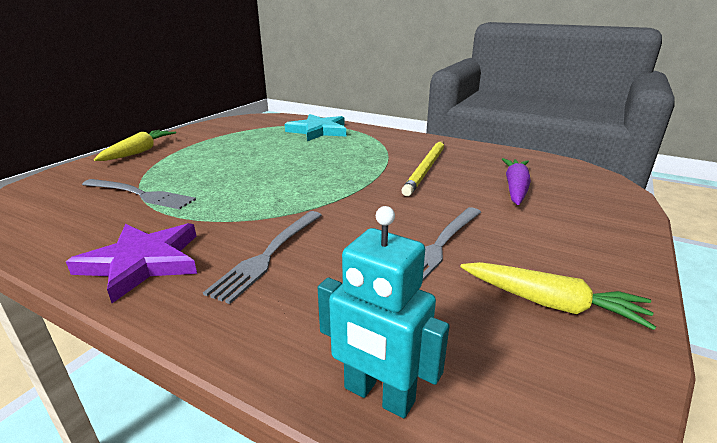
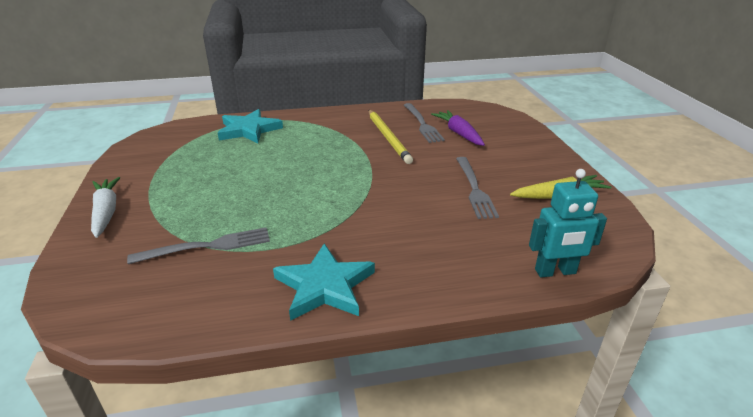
camera: 40 degrees left, 5 degrees up
purple star [66,223,197,303] -> turquoise star [273,243,375,321]
yellow carrot [94,130,176,161] -> white carrot [91,177,120,238]
grey fork [203,211,322,304] -> grey fork moved to [404,103,445,143]

